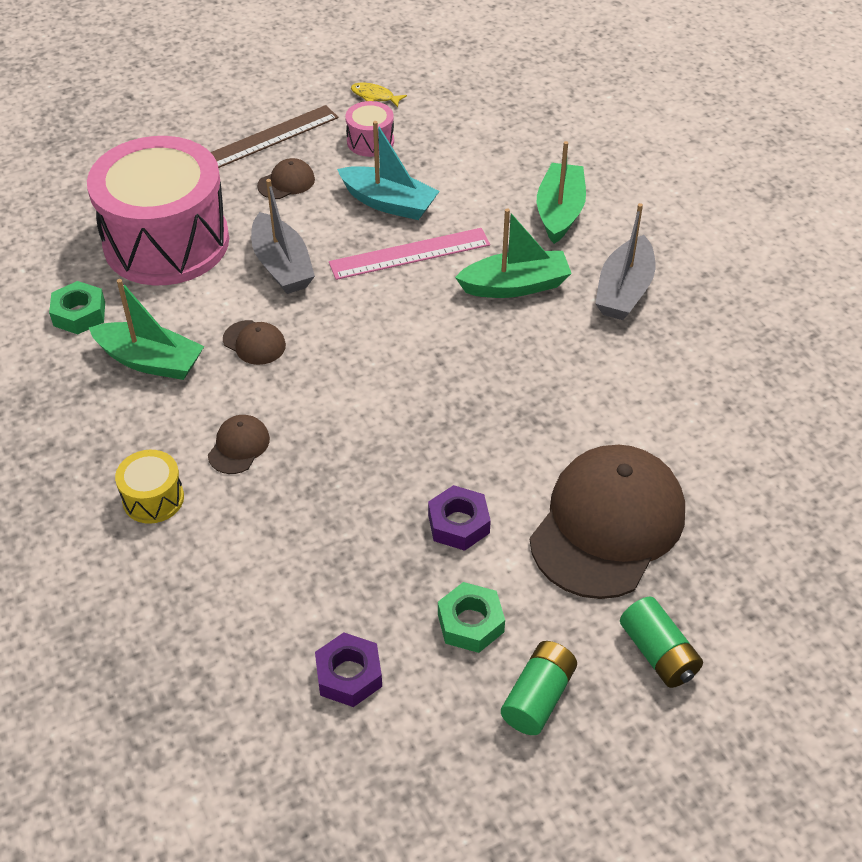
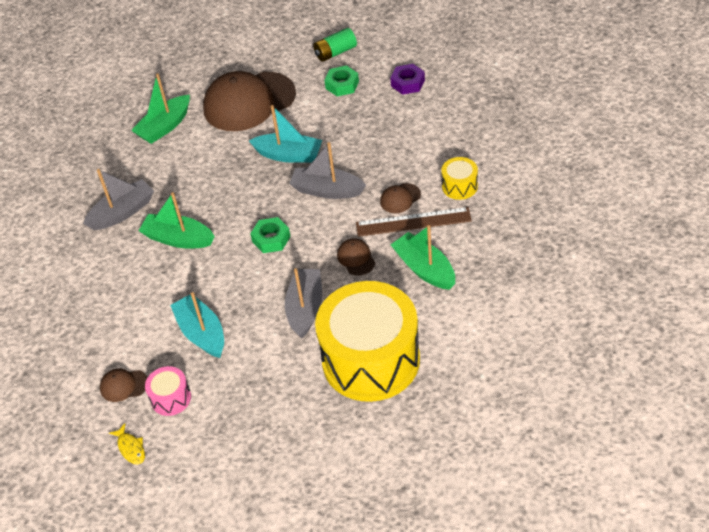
camera: 145 degrees left, 0 degrees up
green nut [49,281,105,334] -> green nut moved to [250,217,291,253]
pink drum [87,136,229,285] -> yellow drum [315,281,420,402]
brown ruler [210,105,339,168] -> brown ruler moved to [356,207,472,237]
brown cap [257,158,315,199] -> brown cap moved to [100,369,148,402]
pink ruler [329,228,490,280] -> none
purple nut [428,485,491,551] -> none
green boat [537,141,586,244] -> green boat moved to [131,73,190,144]
green battery [620,597,703,688] -> none
none -> turquoise boat [249,105,322,163]
none -> grey boat [289,142,366,199]

